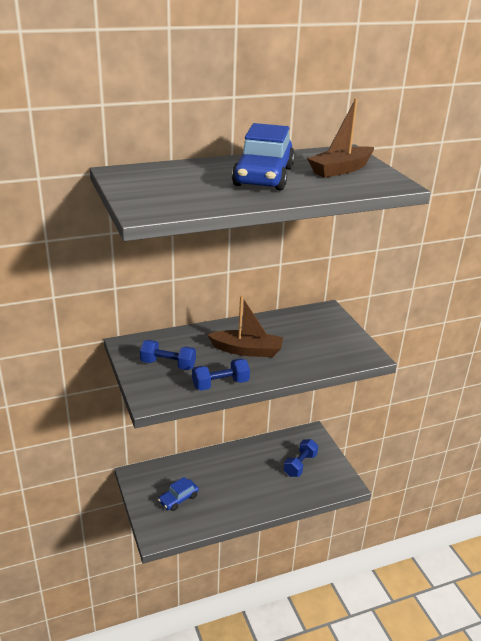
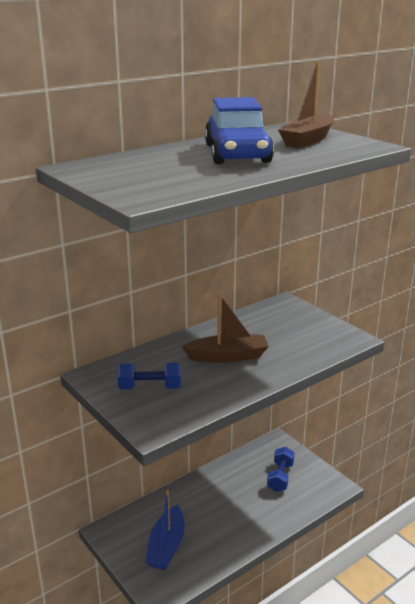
camera: 15 degrees left, 5 degrees down
blue car [158,477,199,511] -> blue boat [146,490,184,570]
blue dumbbell [192,358,250,391] -> none

